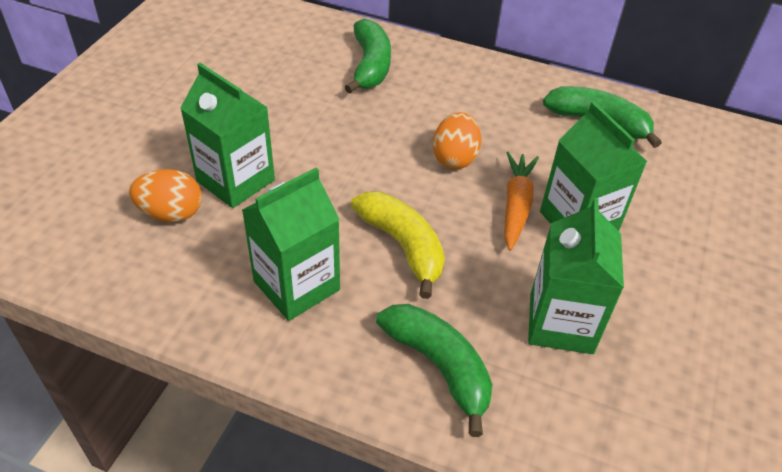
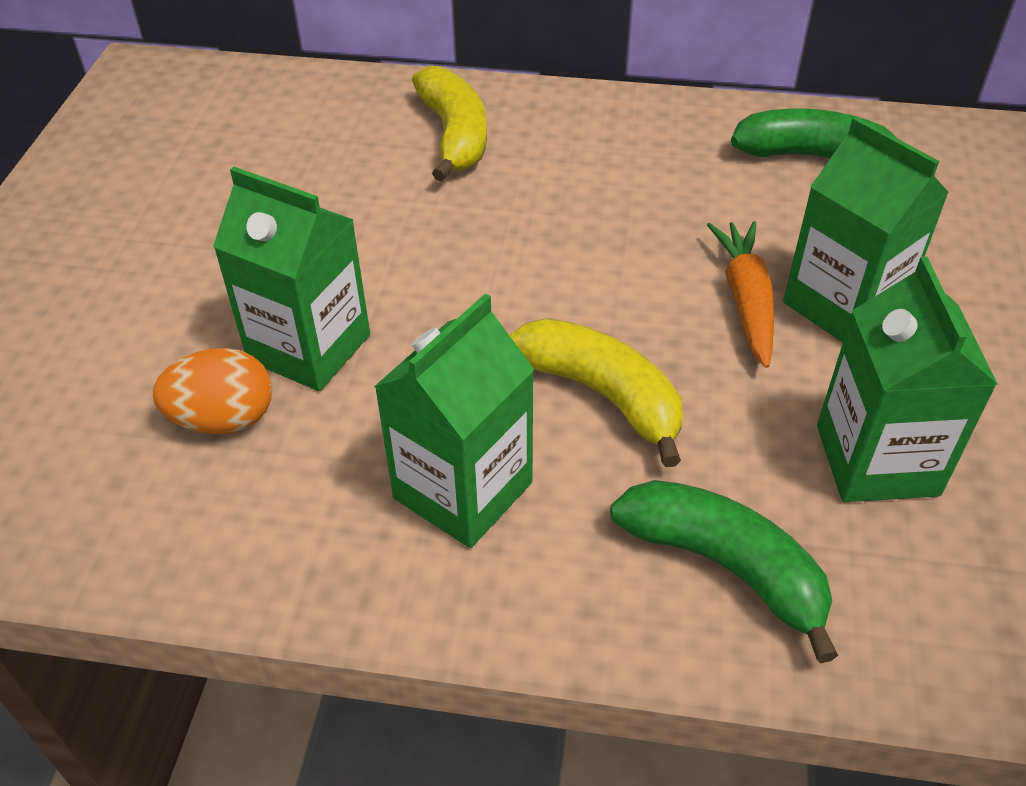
camera: 10 degrees left, 0 degrees up
green banana [345,19,391,93] -> yellow banana [412,66,487,182]
orange egg [433,112,481,169] -> none

